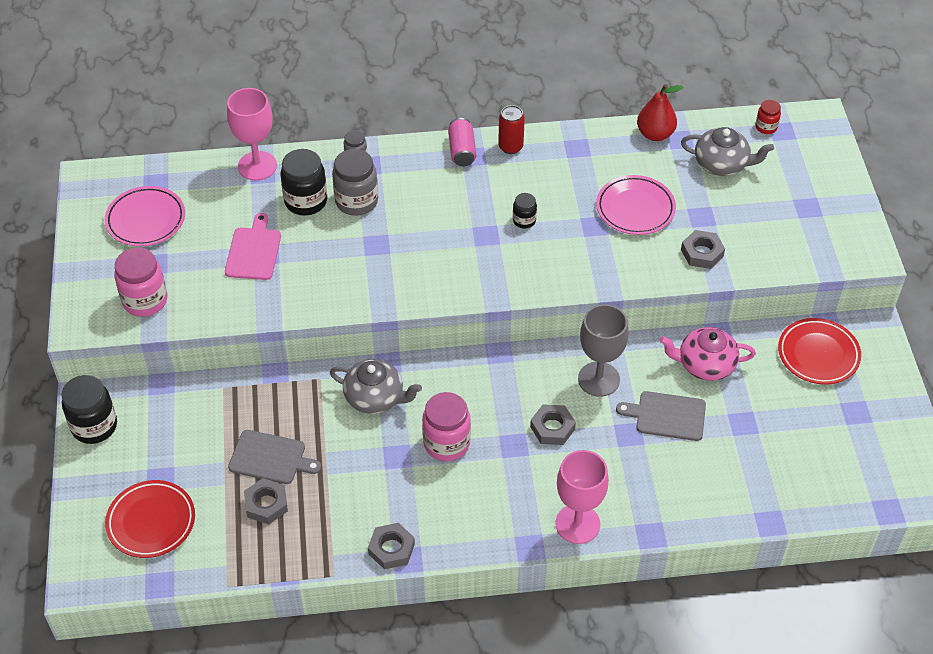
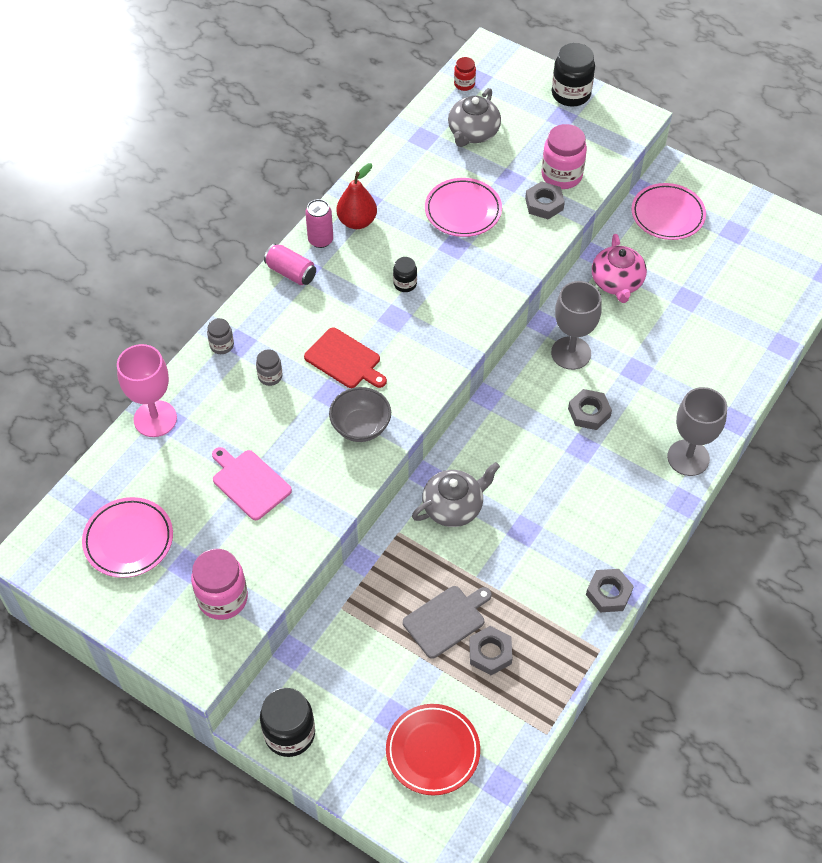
camera: 50 degrees left, 5 degrees up
black jar [280,149,327,216] -> black jar moved to [552,43,595,107]
grey jar [332,149,378,216] -> grey jar [256,349,282,386], size x0.54
pink jar [422,392,471,461] -> pink jar moved to [541,124,587,189]
red can [498,105,525,154] -> pink can [305,199,333,248]
pink goblet [555,450,609,544] -> grey goblet [667,387,727,476]
grey cutting board [616,391,706,441] -> none
red pear [637,84,683,141] -> red pear moved to [336,163,377,229]
pink teapot [659,327,756,381] -> pink teapot turned 45 degrees counterclockwise [592,234,647,303]
grey teapot [681,127,774,176] -> grey teapot turned 150 degrees clockwise [448,88,501,147]
red plate [778,318,861,385] -> pink plate [631,183,706,240]
none -> red cutting board [304,327,387,388]
none -> grey bowl [329,387,391,442]

